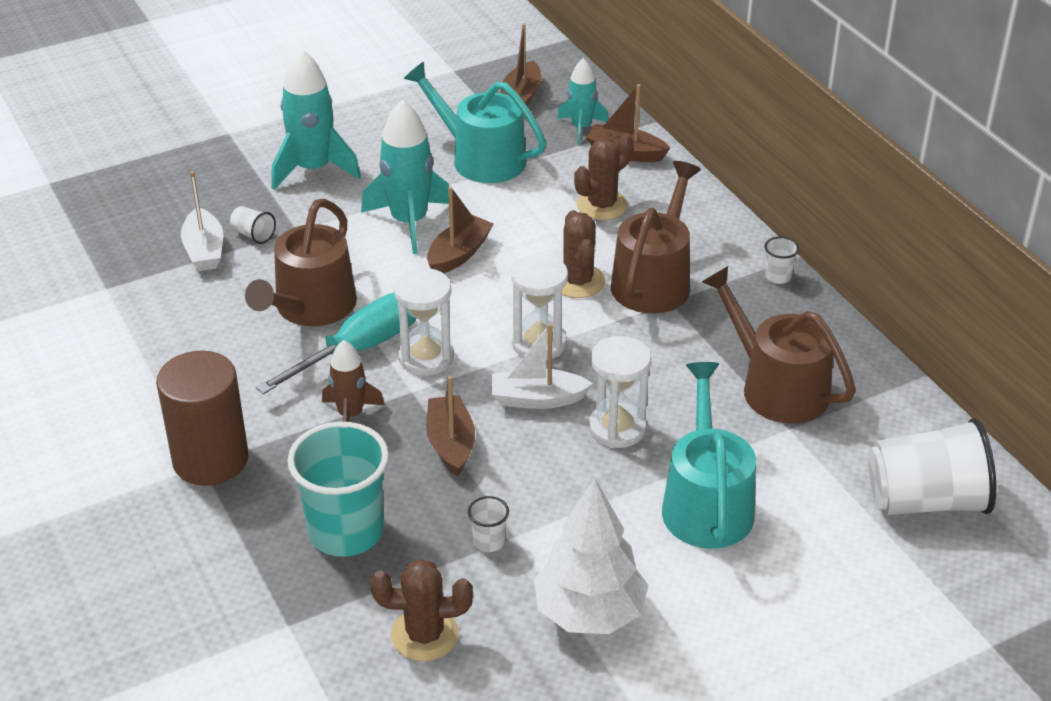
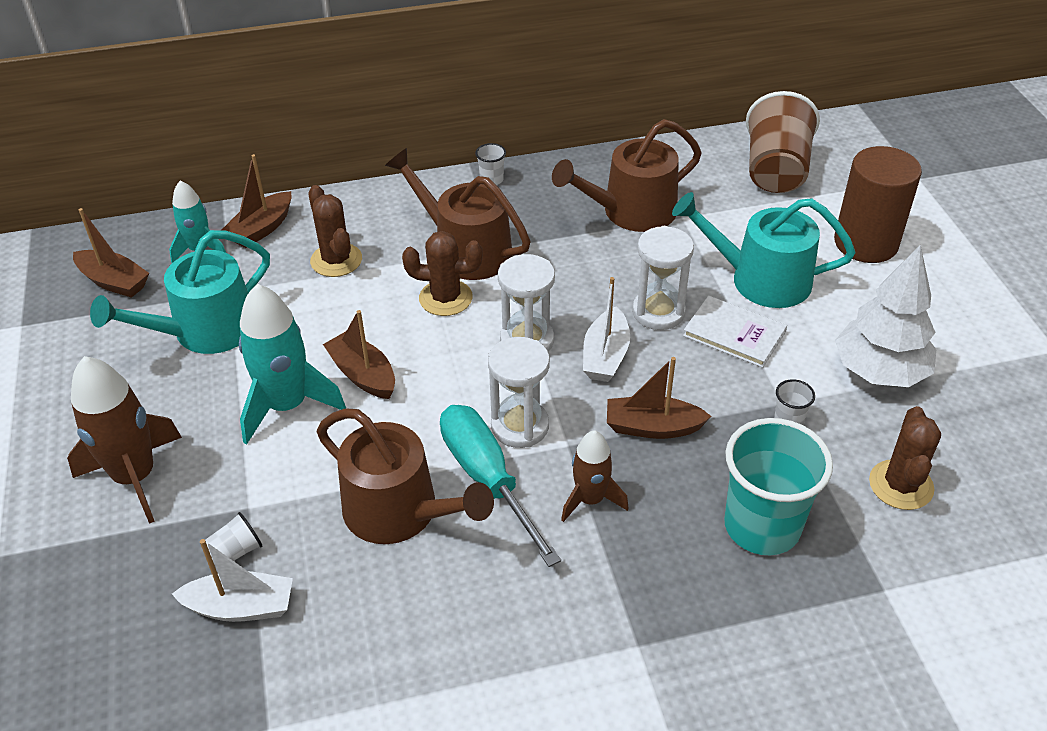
camera: 75 degrees left, 5 degrees up
brown cylinder [156,351,249,486] -> brown cylinder moved to [834,146,922,263]
turquoise rocket [271,49,361,190] -> brown rocket [67,356,182,524]
white cup [868,418,996,515] -> brown cup [746,91,820,193]
none -> white book [683,296,787,368]

